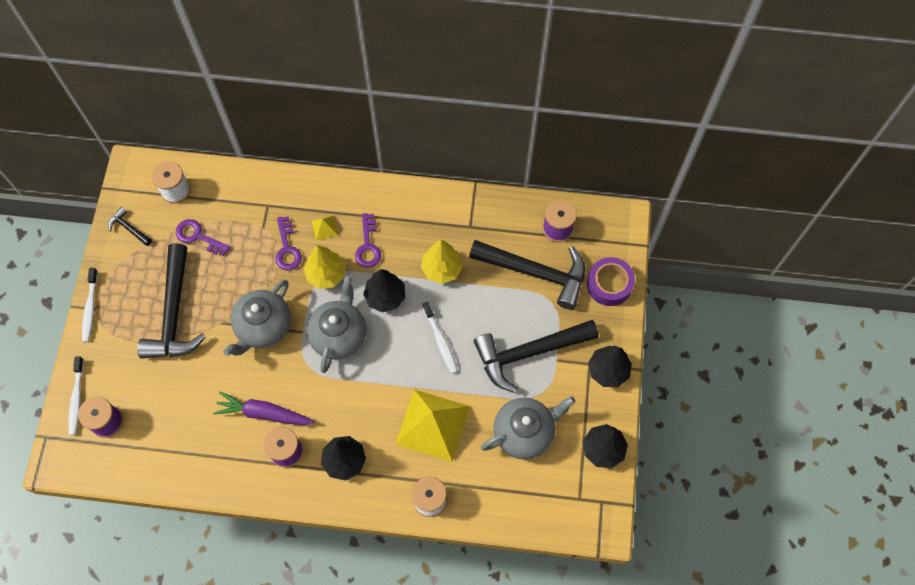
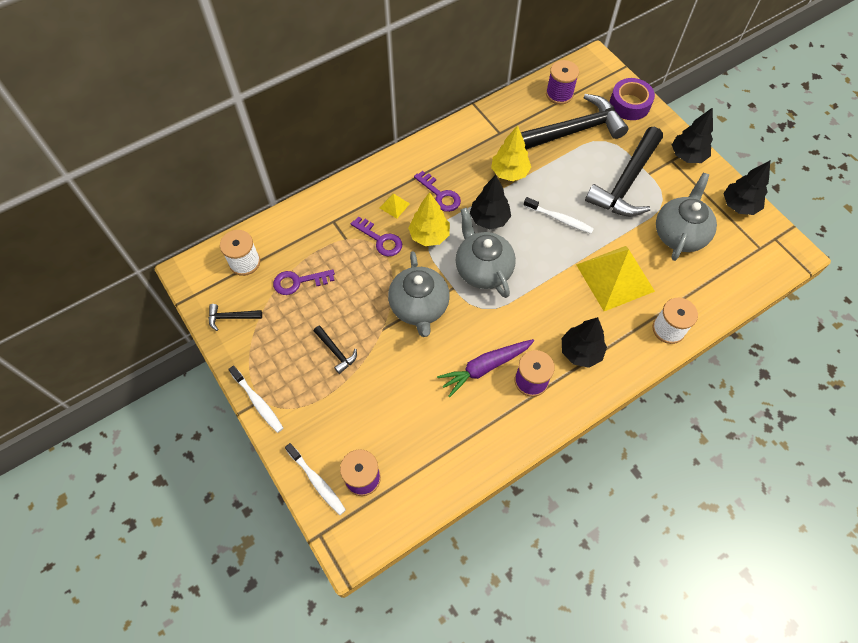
camera: 40 degrees left, 5 degrees down
black hammer [137,244,206,359] -> black hammer [314,326,357,374], size x0.43

